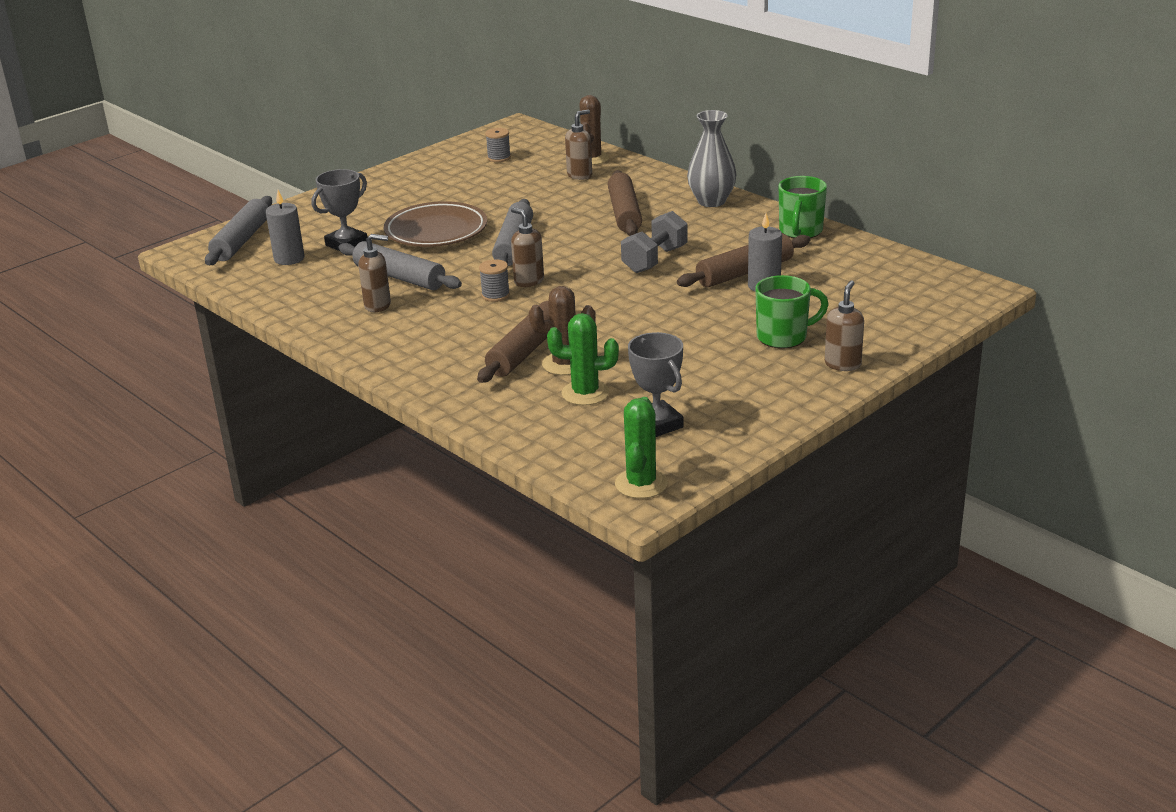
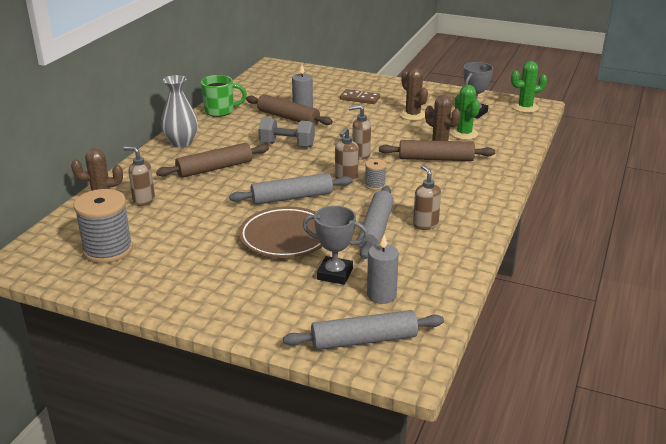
camera: 115 degrees left, 0 degrees up
grey spool [485,128,511,162] -> grey spool [74,189,133,263], size x2.03
green mug [755,275,829,348] -> brown domino [340,89,380,104]
brown soap dispenser [825,280,864,371] -> brown soap dispenser moved to [349,105,371,160]
none -> brown cactus [400,68,428,120]

